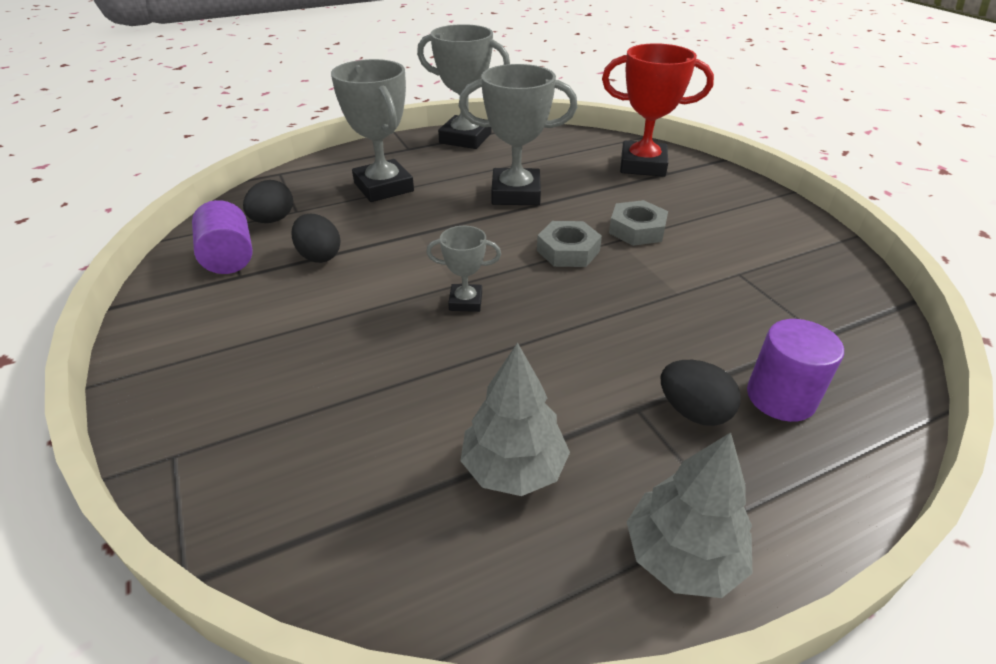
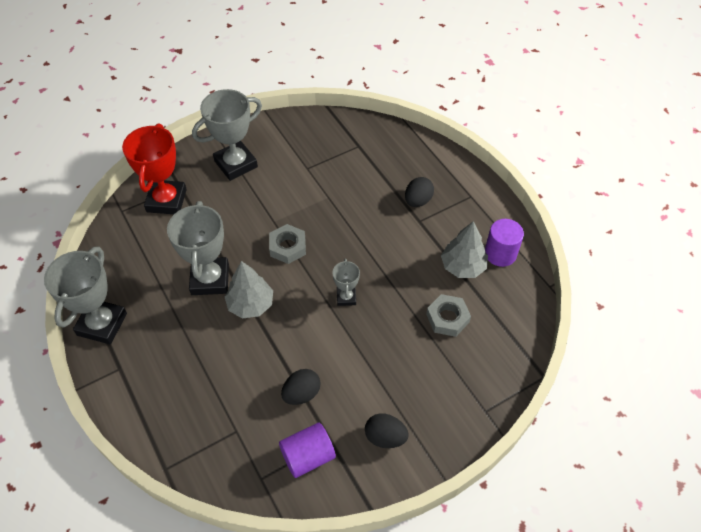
camera: 95 degrees left, 15 degrees up
black egg [243,180,293,223] -> black egg moved to [365,413,409,448]
grey trophy [331,59,414,202] -> grey trophy moved to [192,89,262,181]
grey nut [609,200,668,246] -> grey nut moved to [426,294,471,337]
grey tree [627,432,753,598] -> grey tree moved to [225,261,273,319]
purple cylinder [747,319,844,422] -> purple cylinder moved to [485,219,524,267]

